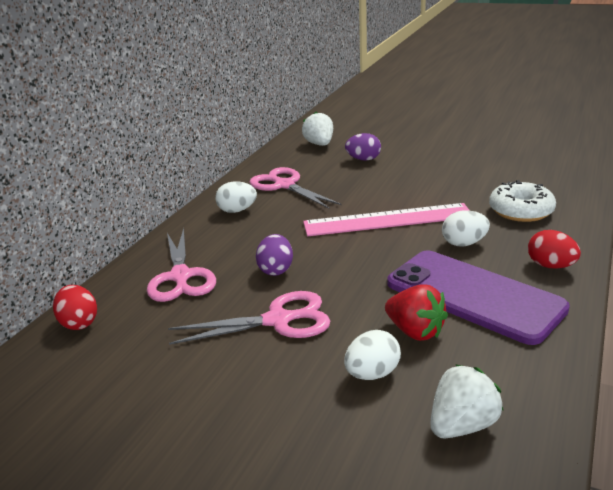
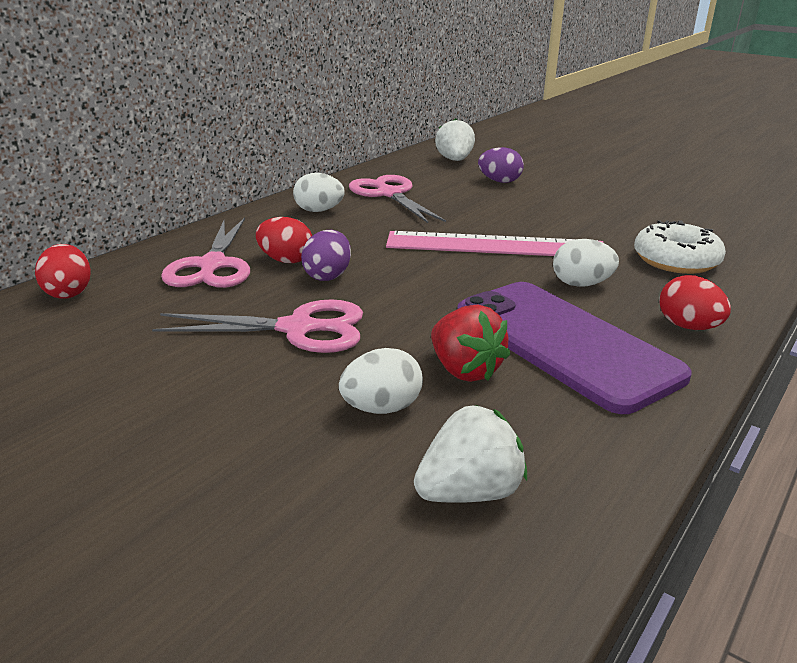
camera: 10 degrees right, 0 degrees up
none -> red egg [256,217,312,263]

